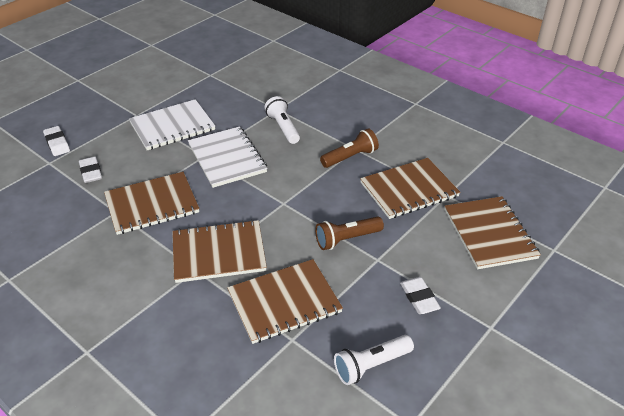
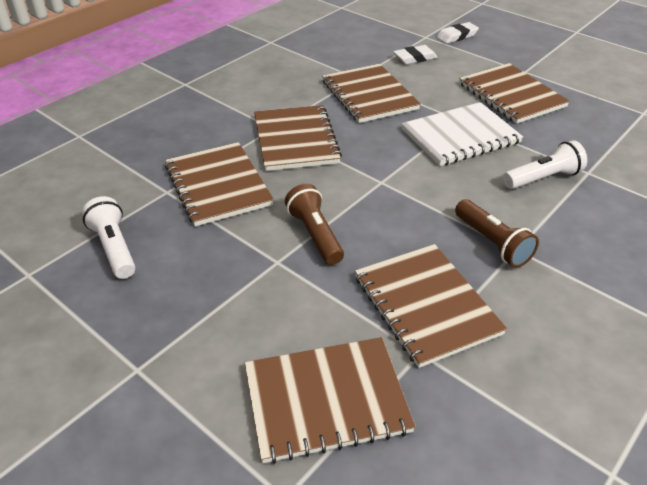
camera: 90 degrees right, 0 degrees up
white notebook [129,99,215,150] -> brown notebook [459,63,570,124]
white eraser [400,277,441,314] -> none

